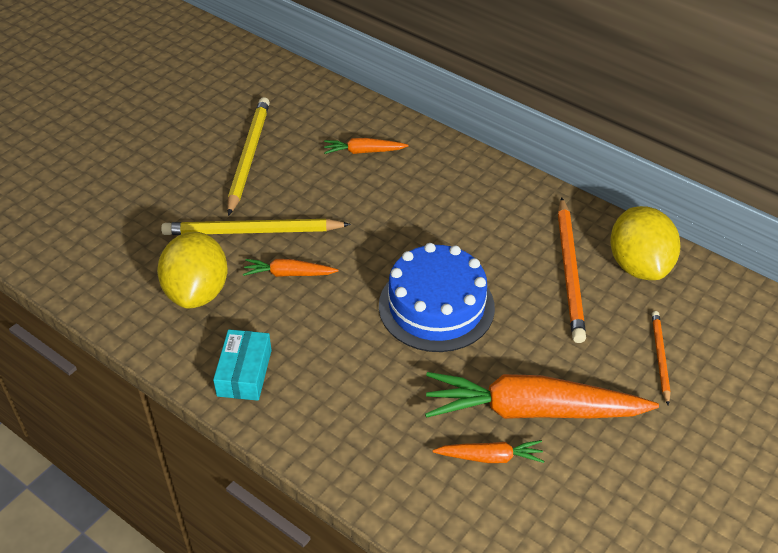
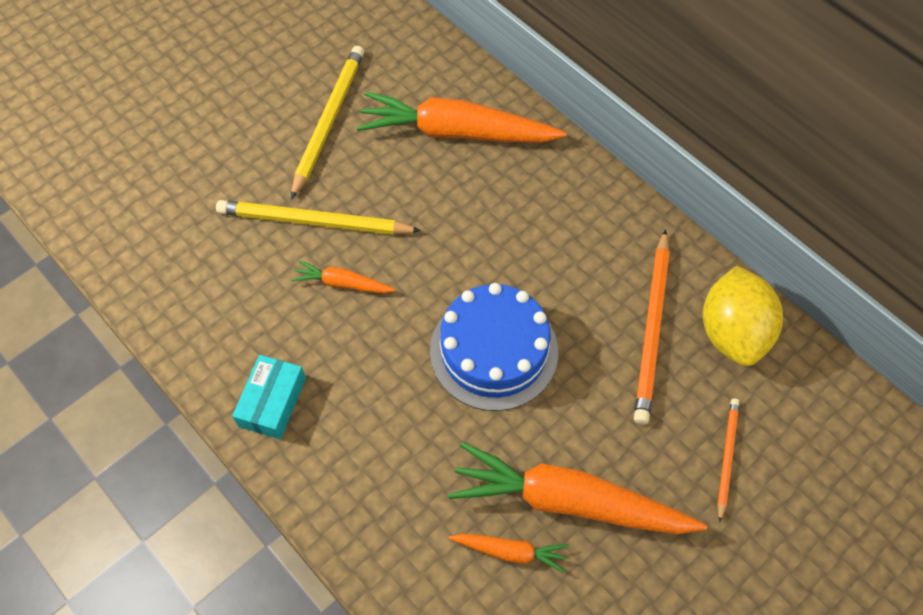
camera: 10 degrees right, 15 degrees up
yellow lemon [157,232,228,309] -> none
orange carrot [324,138,409,154] -> orange carrot [357,91,567,143], size x2.16

